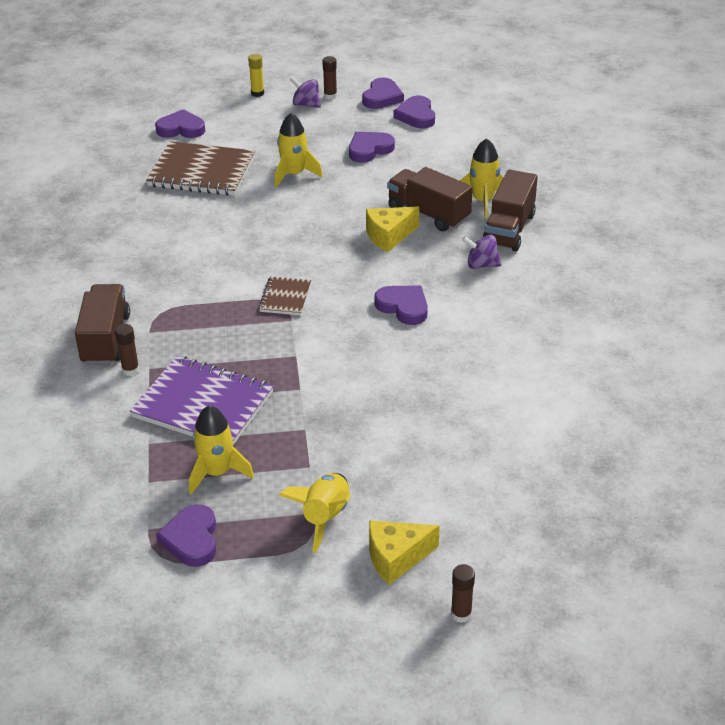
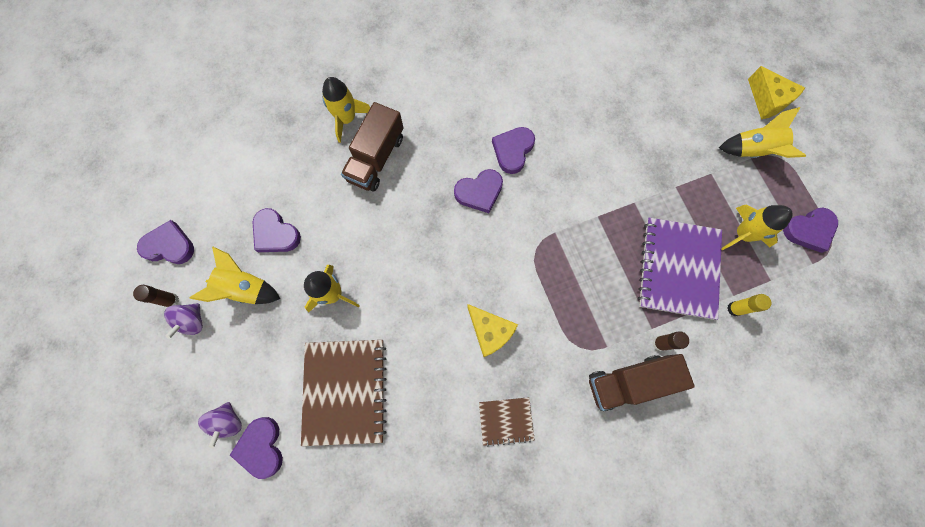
camera: 105 degrees left, 35 degrees up
yellow glue stick [248,54,264,97] -> yellow glue stick moved to [727,294,771,316]
brown notebook [259,276,311,315] -> brown notebook moved to [479,397,535,447]
yellow cheese [366,207,419,252] -> yellow cheese moved to [467,304,518,357]
purple heart [394,96,435,128] -> purple heart moved to [454,169,503,213]
brown glue stick [451,564,475,623] -> none
purple spinning top [462,235,502,269] -> purple spinning top moved to [198,402,242,448]
brown truck [483,169,538,251] -> none
none -> yellow rocket [189,247,280,304]

